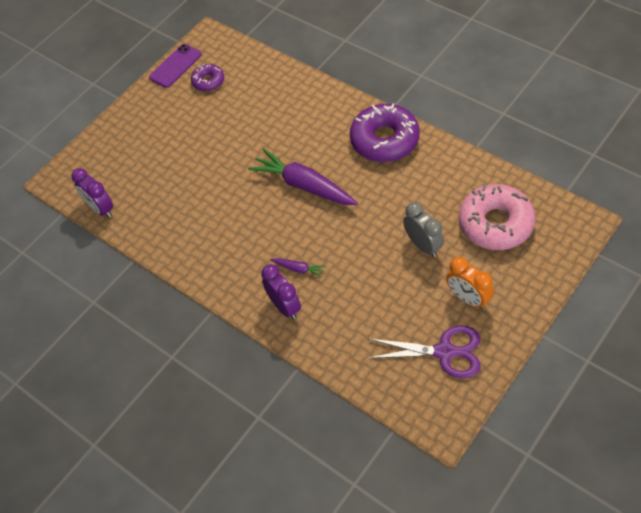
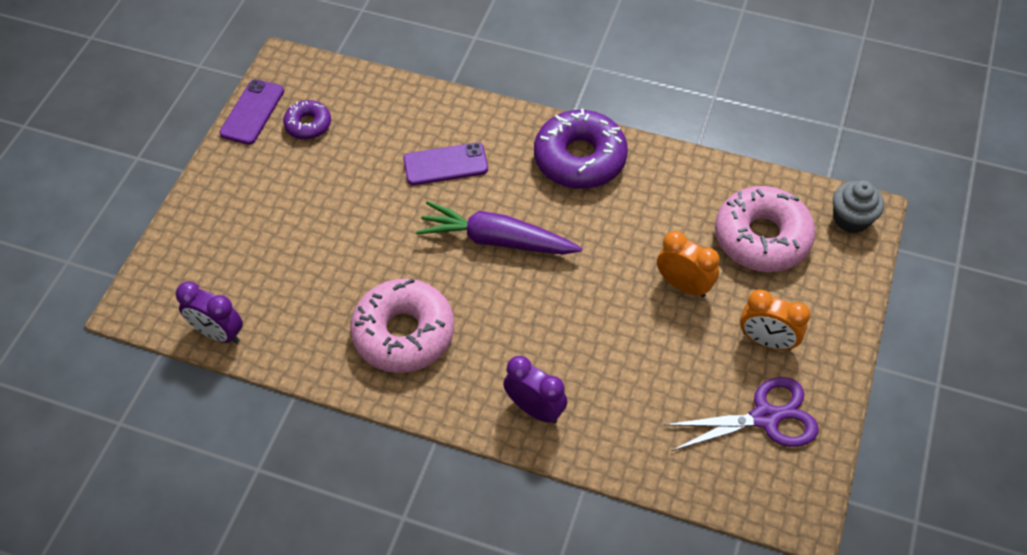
camera: 25 degrees left, 0 degrees up
purple carrot [270,258,326,278] -> none
grey clock [403,202,444,257] -> orange clock [657,231,720,297]
none -> pink donut [350,278,454,373]
none -> purple phone [403,142,488,185]
none -> grey cupcake [833,181,884,233]

